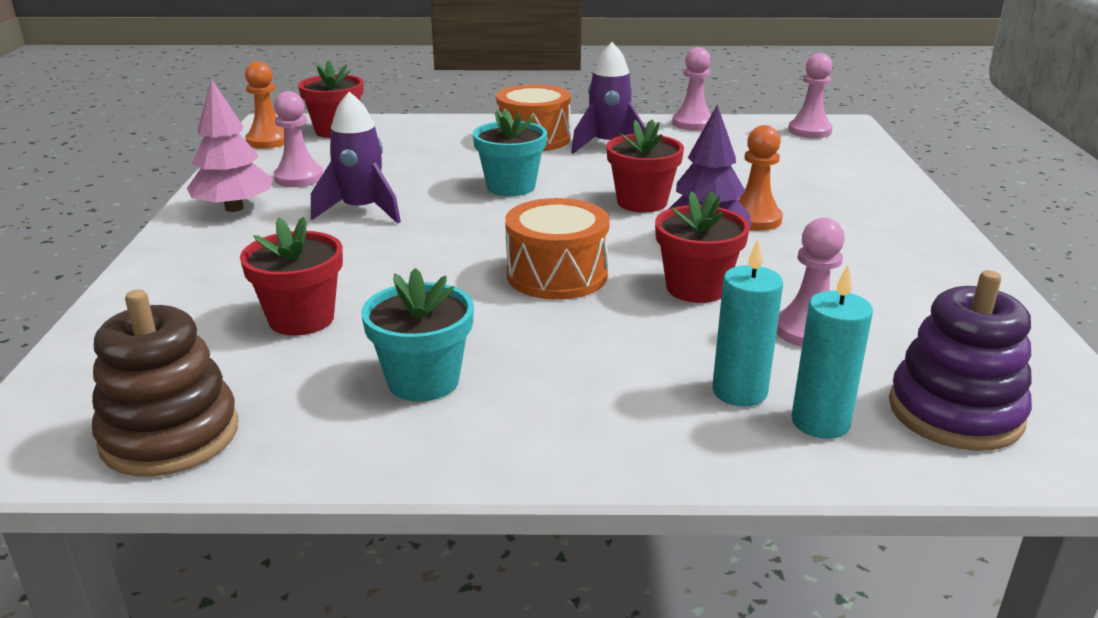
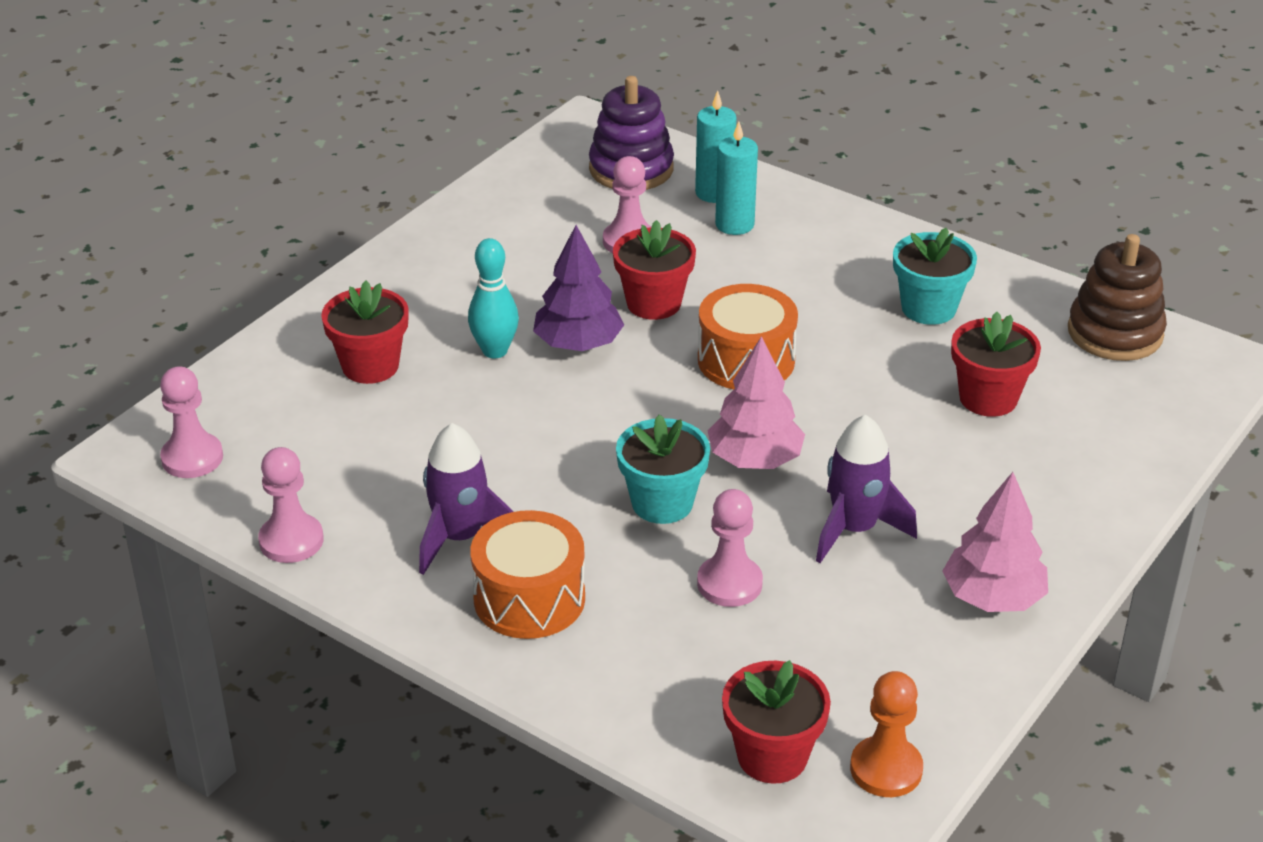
camera: 145 degrees left, 10 degrees up
pink pawn [274,91,323,187] -> pink pawn moved to [697,489,763,607]
red flower pot [606,120,684,212] -> red flower pot moved to [321,281,409,384]
orange pawn [738,125,783,231] -> turquoise bowling pin [468,238,519,359]
none -> pink tree [708,336,805,469]

